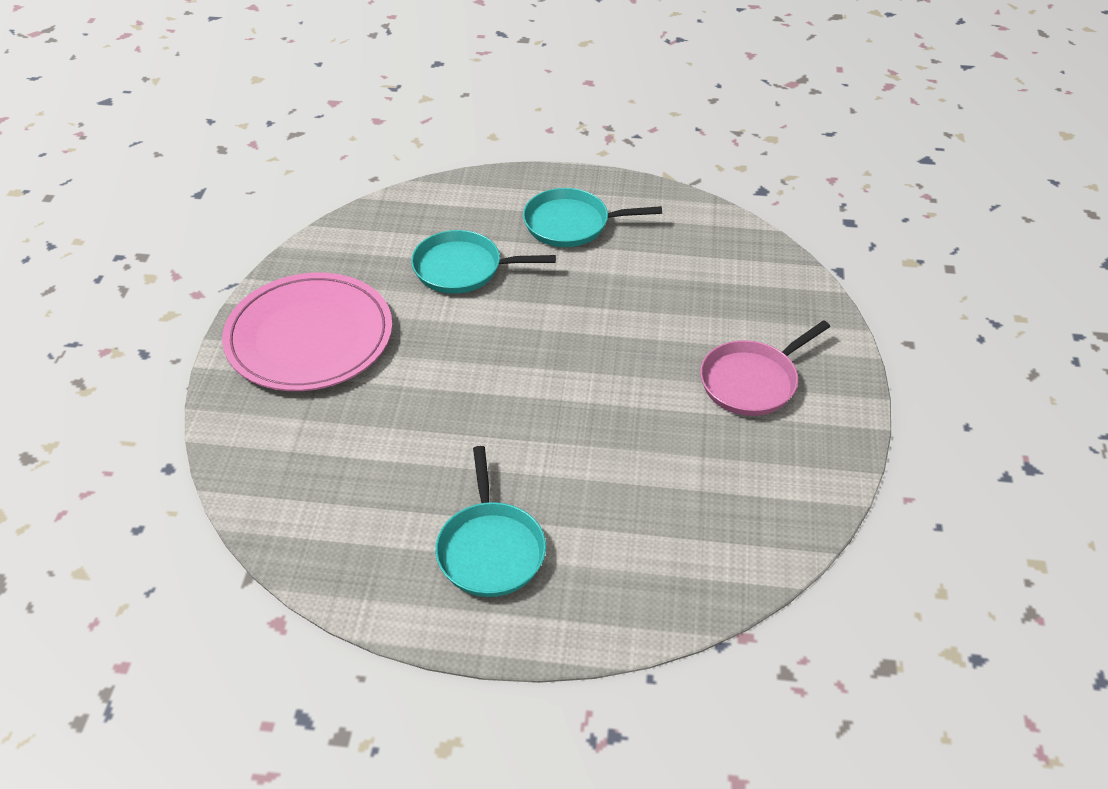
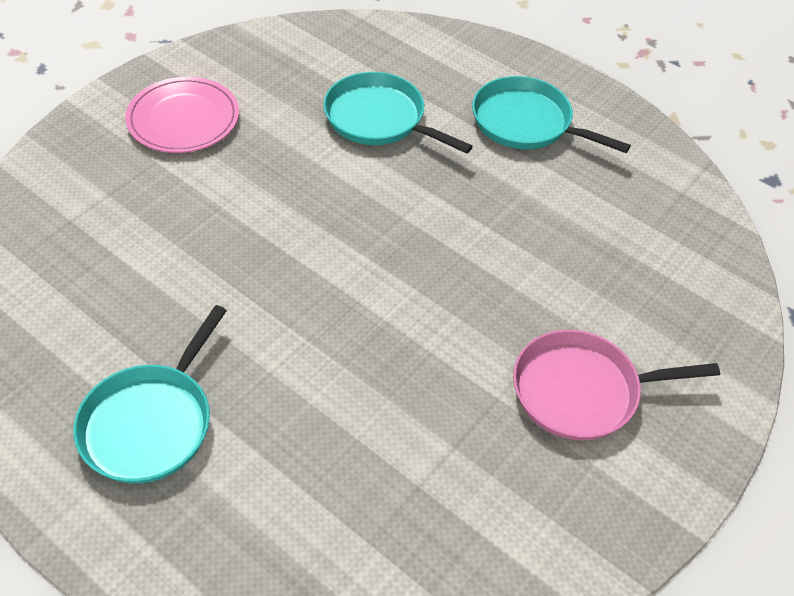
camera: 30 degrees right, 5 degrees up
pink plate [222,273,392,391] -> pink plate [125,77,239,153], size x0.61

